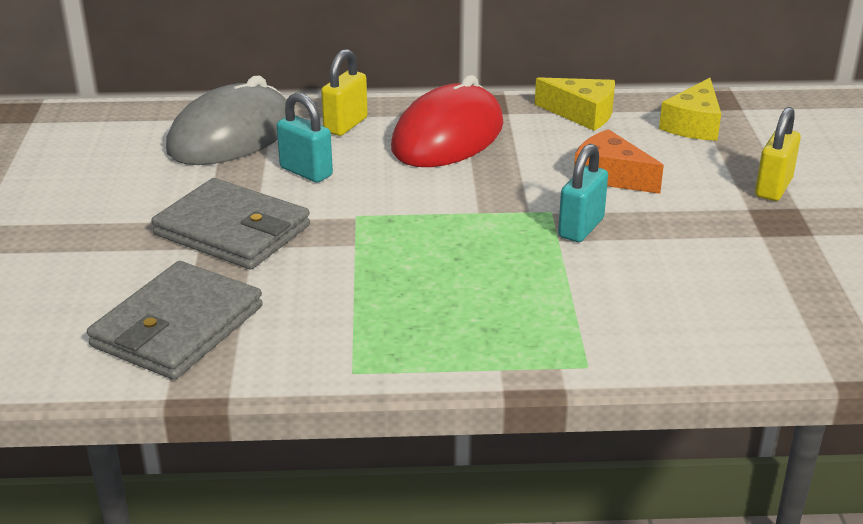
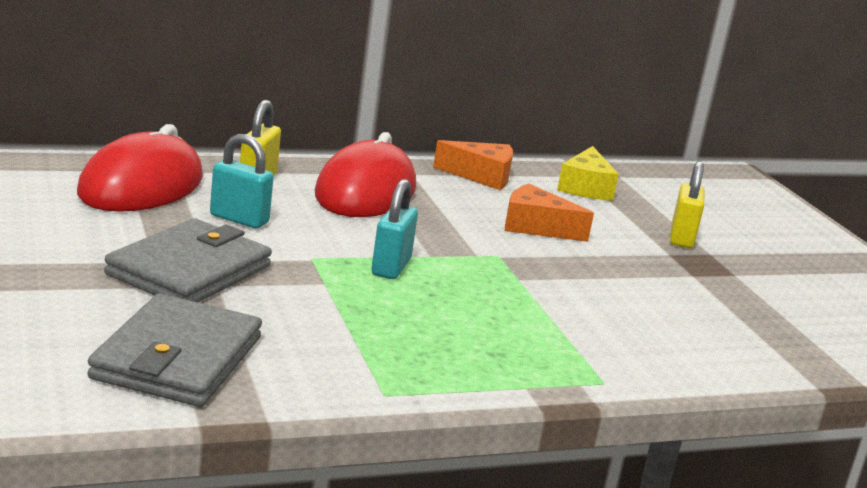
camera: 20 degrees left, 10 degrees down
grey wallet [151,178,310,269] -> grey wallet turned 75 degrees counterclockwise [104,218,272,302]
grey mouse [166,76,287,165] -> red mouse [77,124,203,212]
yellow cheese [535,77,615,131] -> orange cheese [433,140,513,190]
turquoise padlock [558,144,608,242] -> turquoise padlock moved to [371,179,418,279]

